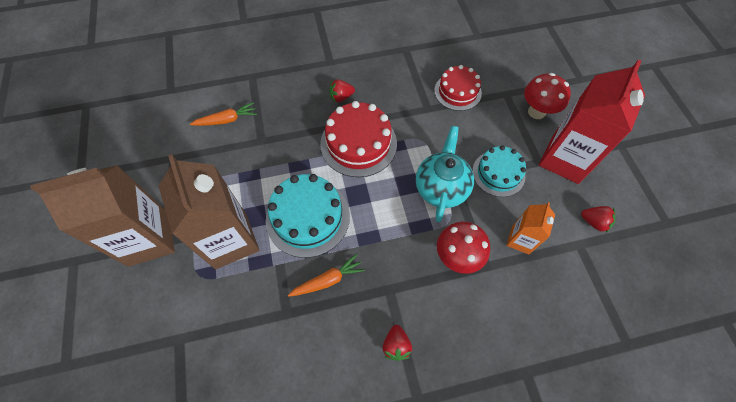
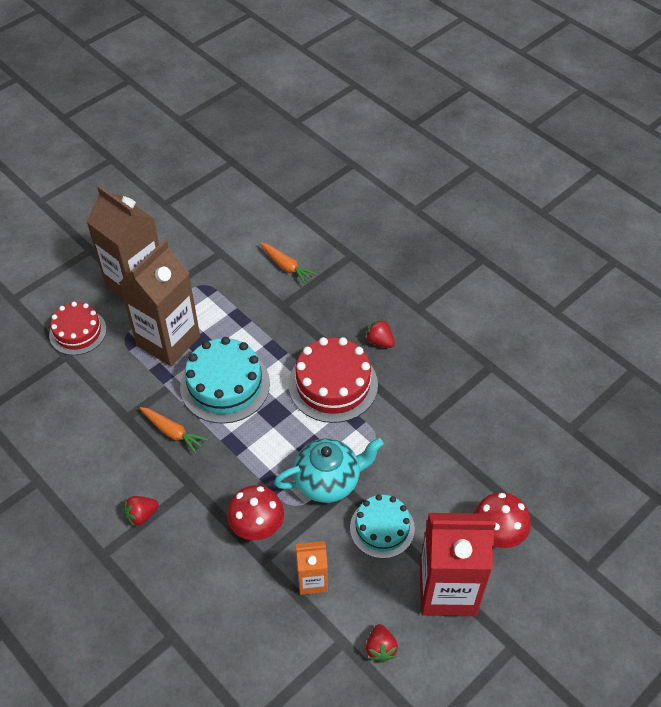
camera: 60 degrees right, 10 degrees down
red cake [434,65,482,111] -> red cake moved to [49,302,106,355]

